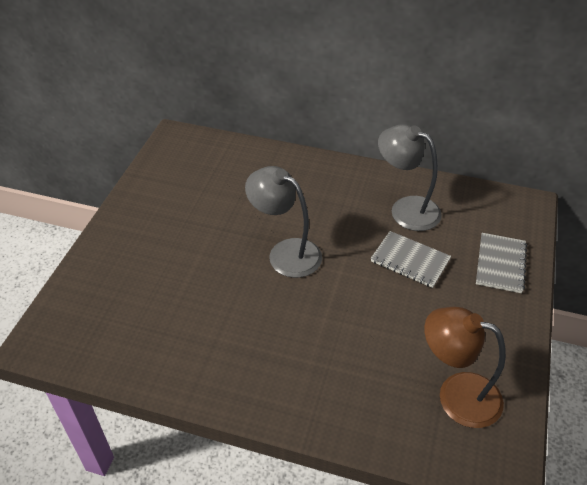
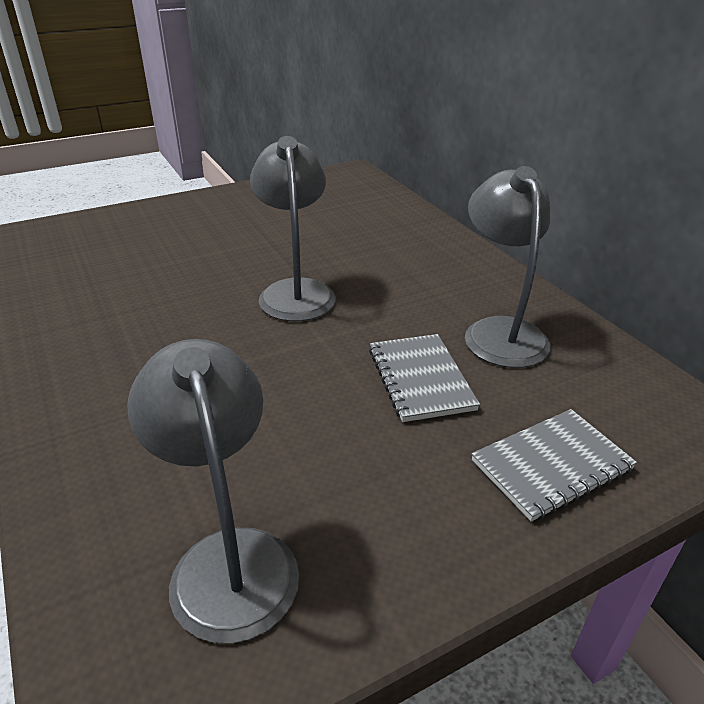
camera: 45 degrees right, 10 degrees down
brown lamp [424,307,506,428] -> grey lamp [127,339,299,643]

